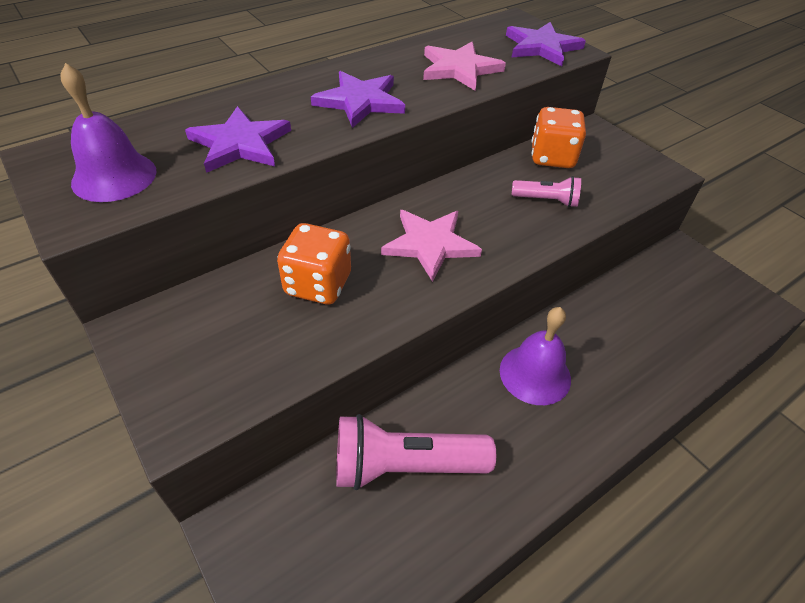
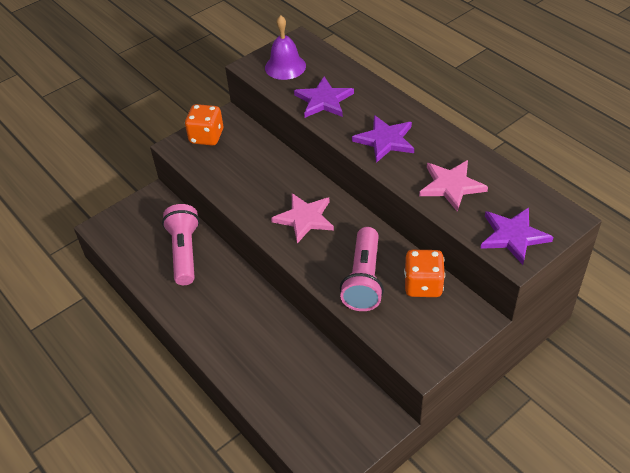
camera: 90 degrees right, 0 degrees up
orange dice [277,223,351,304] -> orange dice moved to [185,104,223,145]
purple bell [500,307,571,405] -> none
pink flashlight [512,176,581,207] -> pink flashlight [340,227,384,311], size x1.85

